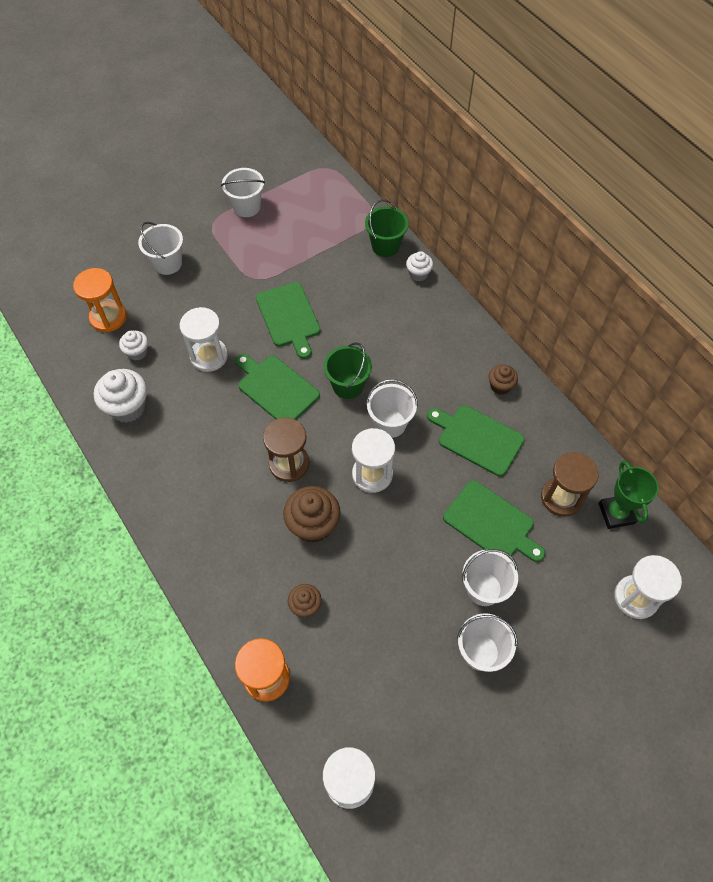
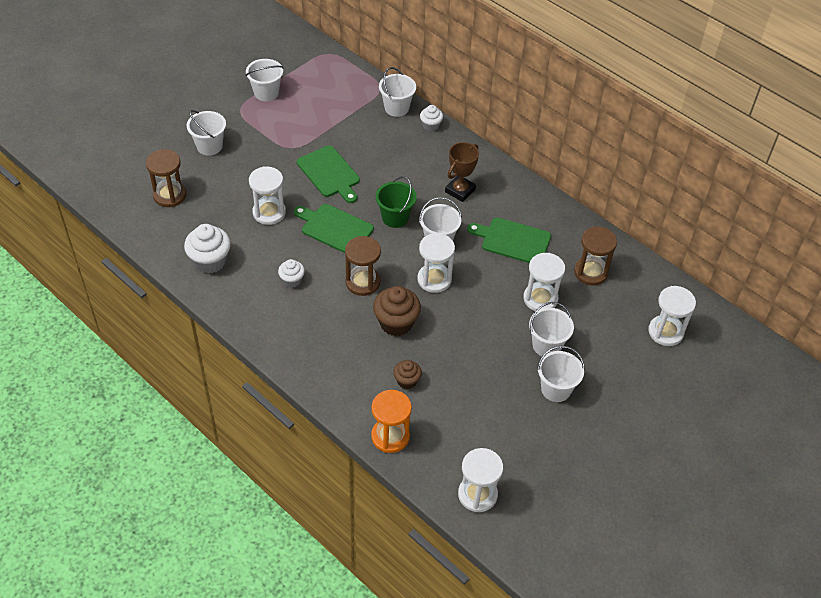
camera: 15 degrees left, 10 degrees down
orange hourglass [73,268,127,332] -> brown hourglass [146,149,186,207]
white cupcake [119,331,148,360] -> white cupcake moved to [278,259,305,288]
green bucket [365,199,409,257] -> white bucket [379,67,416,117]
green cutting board [443,480,545,562] -> white hourglass [523,253,565,311]
brown cupcake [489,364,518,395] -> none
green trophy [599,461,659,529] -> none
none -> brown trophy [445,142,479,202]

